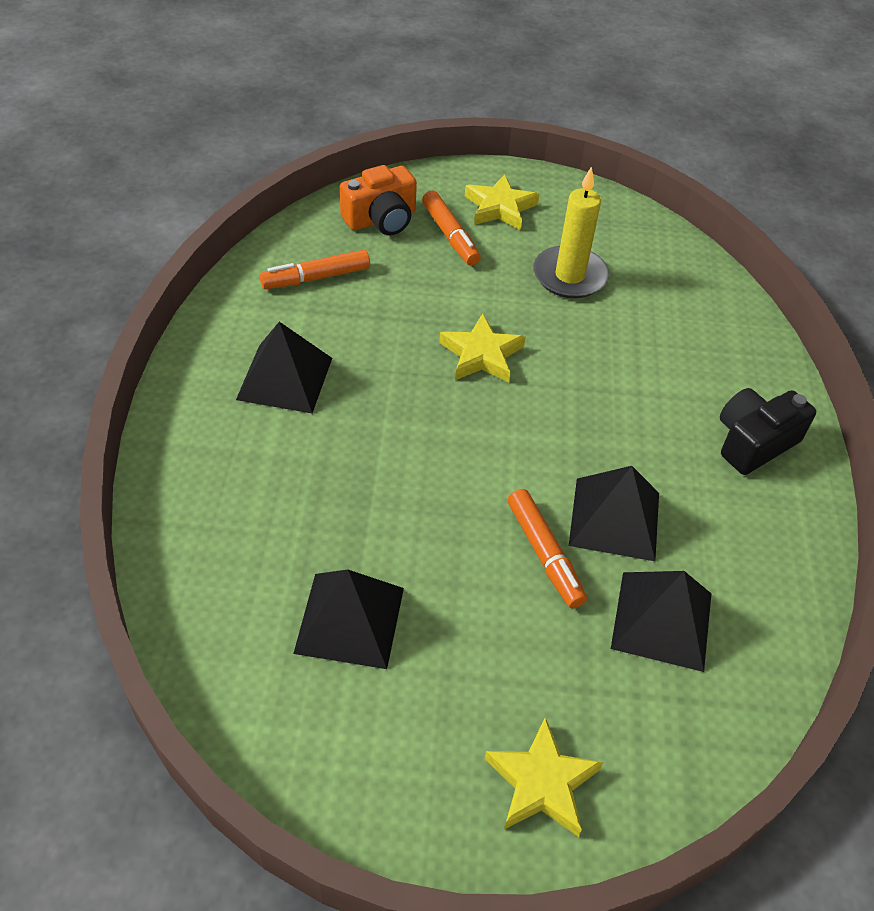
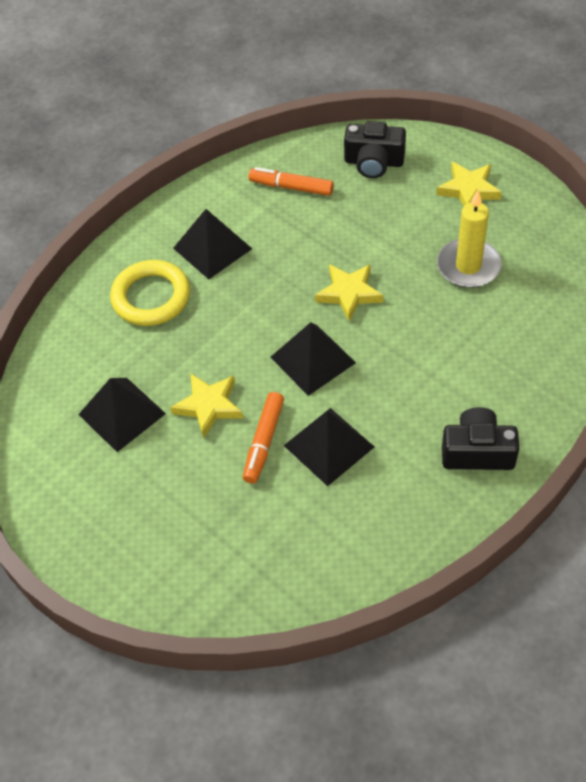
camera: 45 degrees right, 5 degrees up
orange camera [340,165,417,235] -> black camera [344,121,406,178]
orange marker [422,191,481,266] -> none
yellow star [484,717,604,837] -> yellow star moved to [170,373,243,438]
black pyramid [611,571,711,672] -> black pyramid moved to [270,322,356,396]
none -> yellow ring [110,260,190,326]

